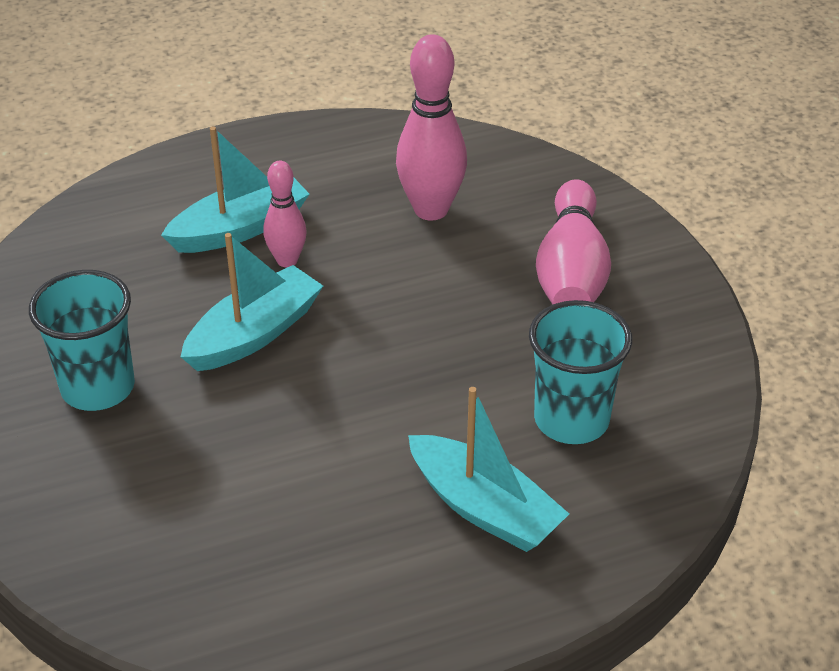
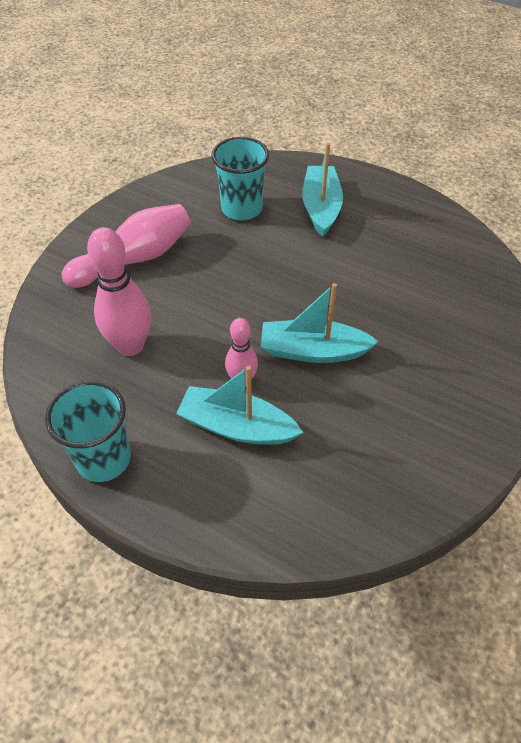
camera: 130 degrees left, 10 degrees up
turquoise cup [29,270,135,411] -> turquoise cup moved to [45,380,131,482]

